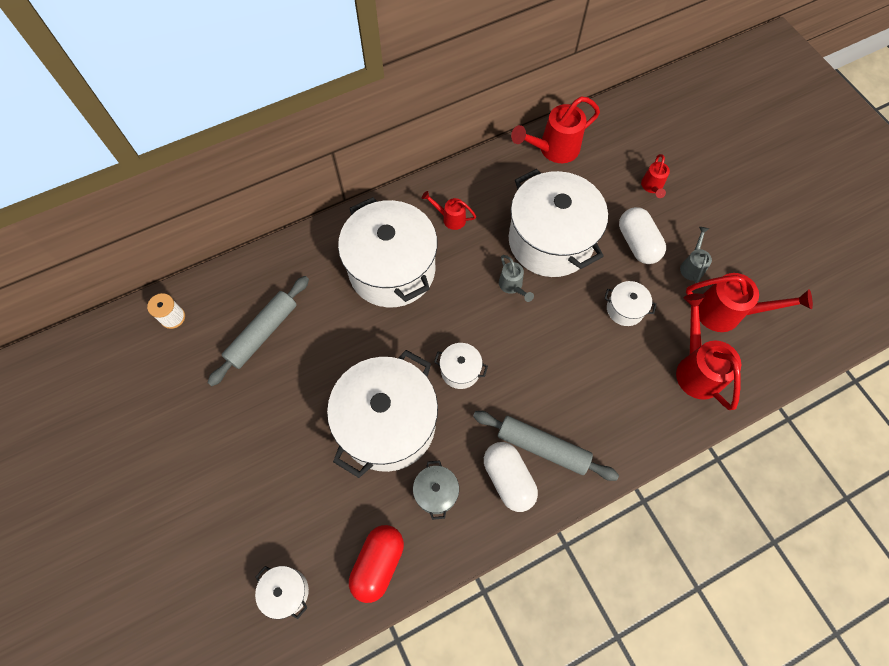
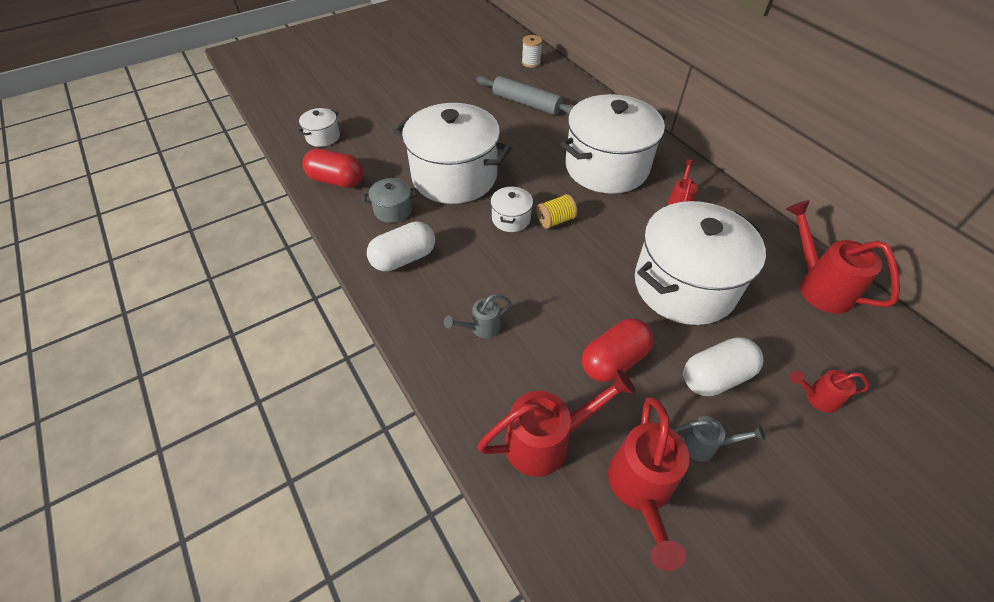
camera: 85 degrees right, 15 degrees down
grey rolling pin [473,411,619,481] -> none
grey watering can [499,255,534,302] -> grey watering can moved to [444,294,511,338]
white pot [604,281,657,326] -> red capsule [582,318,654,382]
none -> yellow spool [537,194,577,229]

